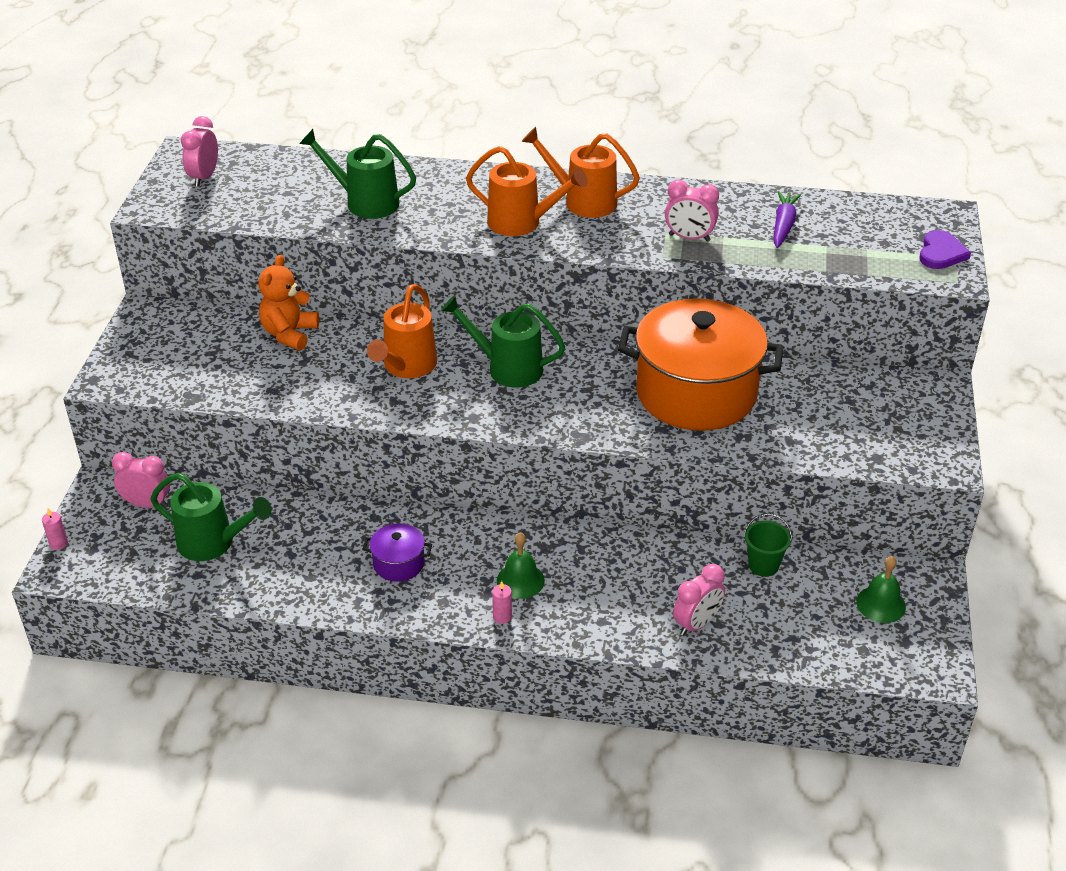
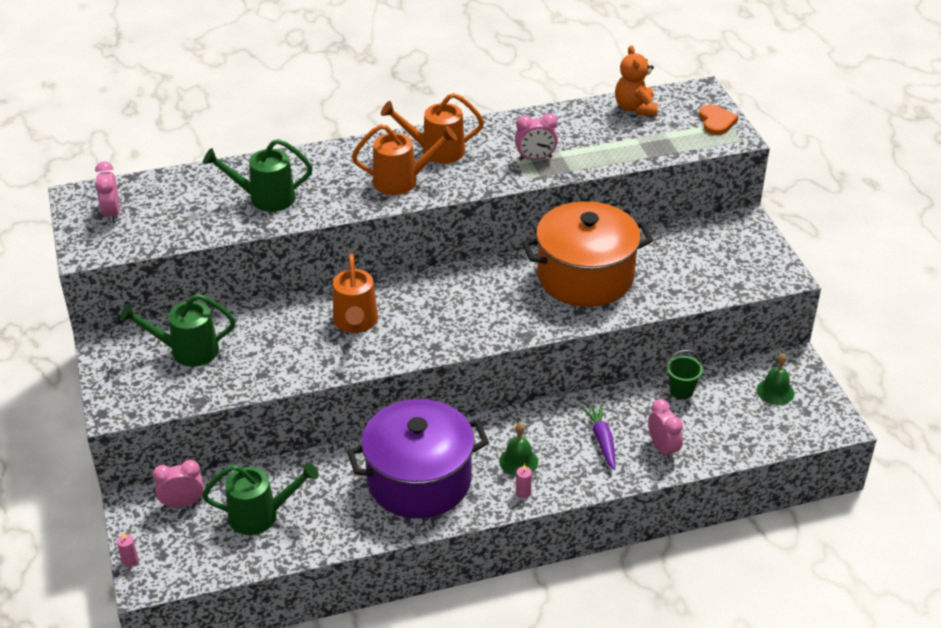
camera: 25 degrees left, 0 degrees up
orange teddy bear [259,255,319,350] -> orange teddy bear moved to [615,45,658,116]
purple pot [363,523,432,582] -> purple pot [347,399,489,518], size x2.43
green watering can [441,295,565,387] -> green watering can moved to [120,294,235,367]
pink clock [673,564,725,636] -> pink clock turned 45 degrees counterclockwise [648,399,683,460]
purple carrot [773,191,802,248] -> purple carrot moved to [582,405,615,470]
purple heart [919,230,971,269] -> orange heart [699,105,738,135]

